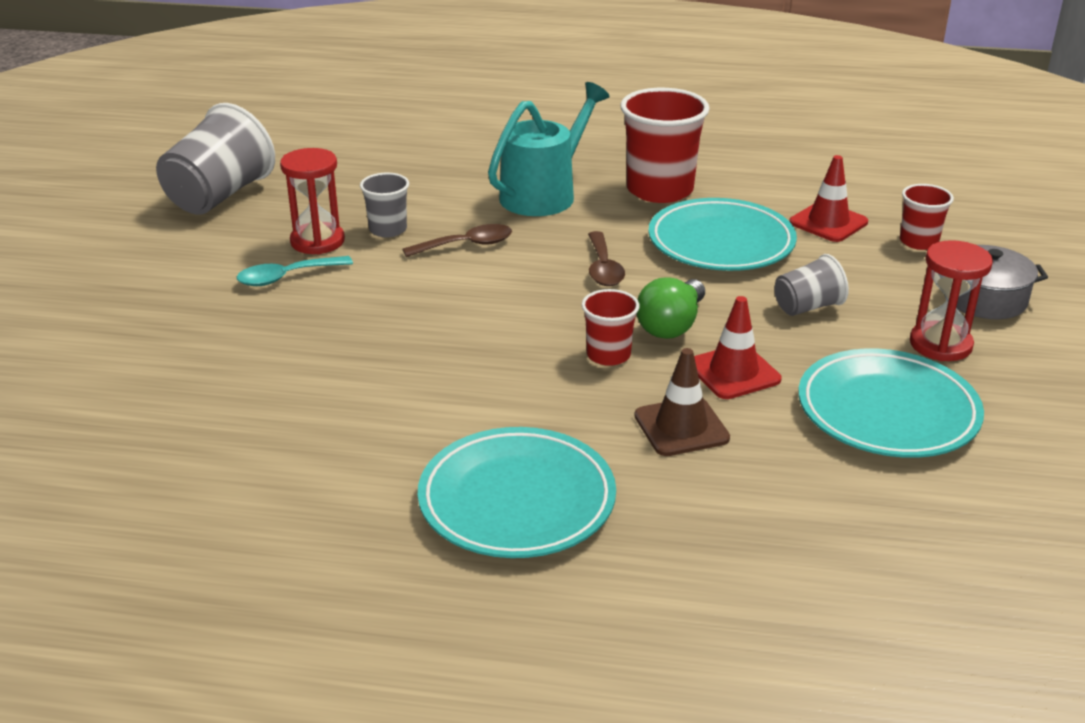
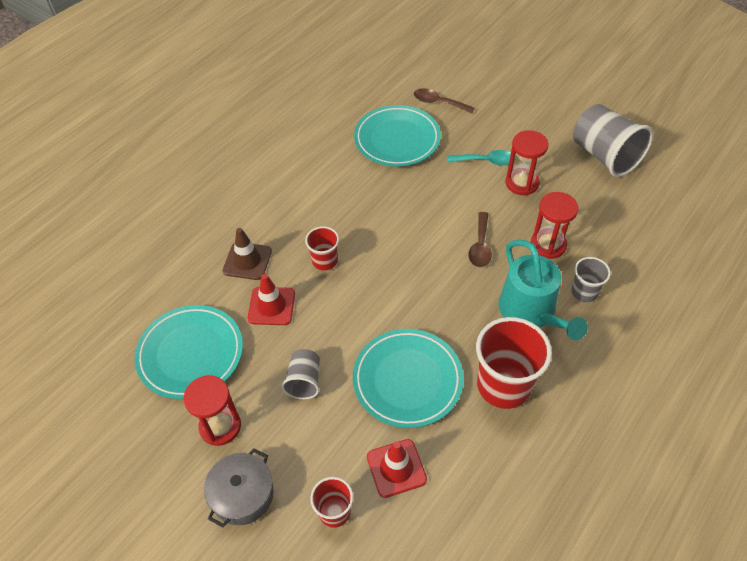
camera: 120 degrees right, 20 degrees up
turquoise spoon [237,256,353,286] -> turquoise spoon turned 90 degrees clockwise [448,150,516,166]
grey cup [360,173,409,237] -> grey cup moved to [571,257,611,302]
turquoise plate [418,427,616,558] -> turquoise plate moved to [354,105,441,166]
brown spoon [588,231,625,286] -> brown spoon moved to [414,88,474,113]
green light bulb [636,277,705,339] -> none
none -> red hourglass [531,192,578,259]

